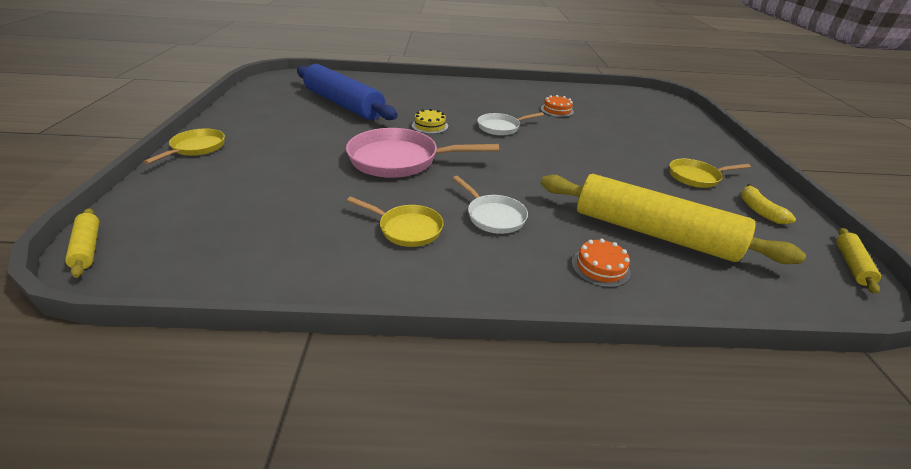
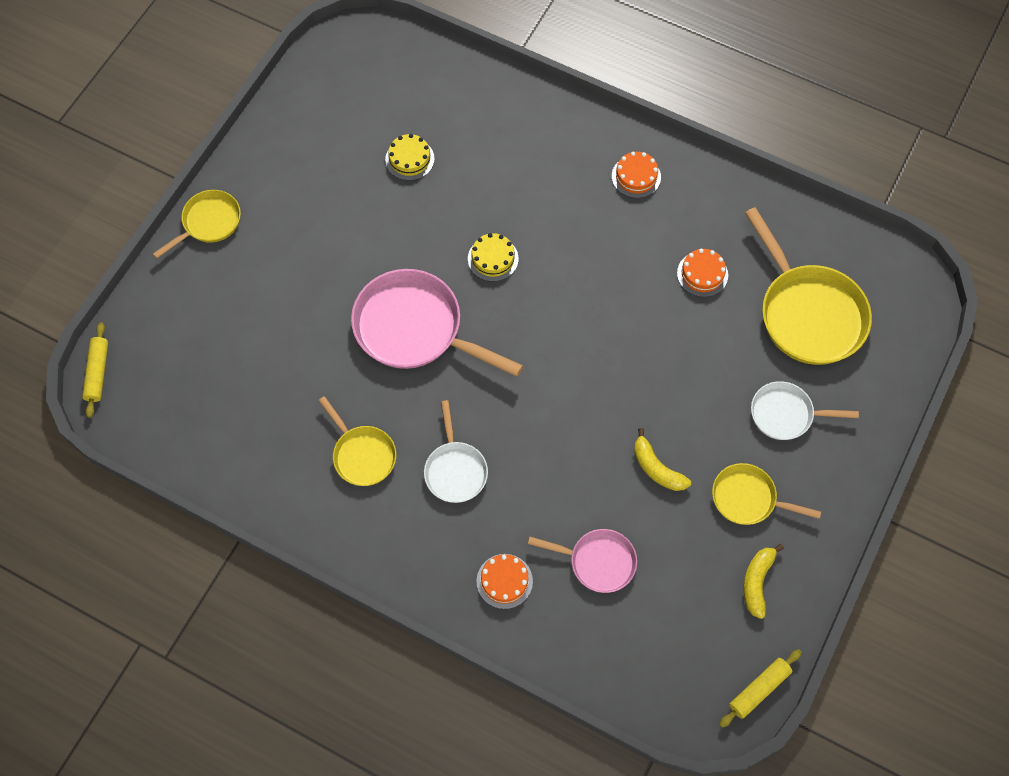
camera: 30 degrees right, 30 degrees up
blue rolling pin [297,64,398,120] -> yellow cake [385,134,435,181]
white pan [477,112,544,135] -> white pan moved to [751,381,859,440]
yellow rolling pin [541,174,806,264] -> pink pan [528,529,637,593]
none -> orange cake [612,152,661,198]
none -> yellow banana [634,428,691,491]
none -> yellow pan [745,207,872,365]

